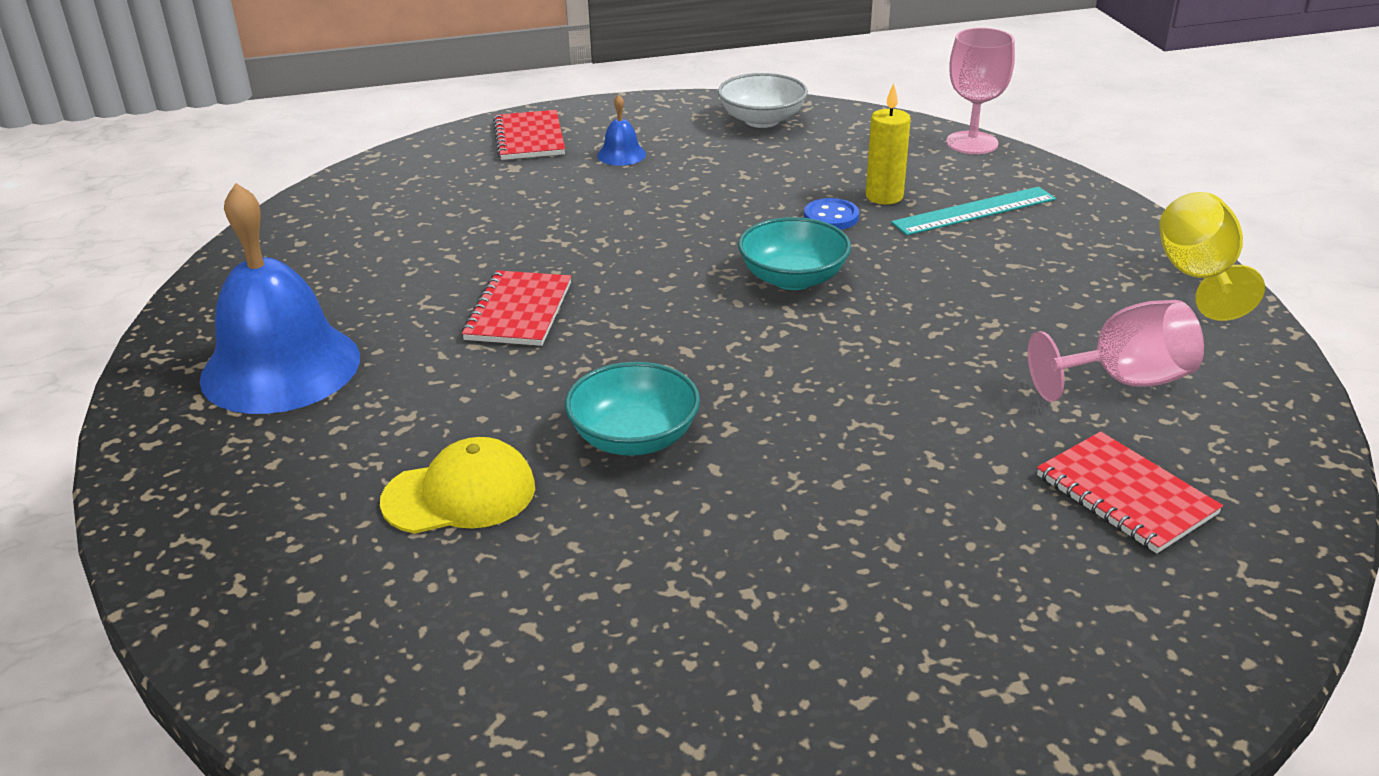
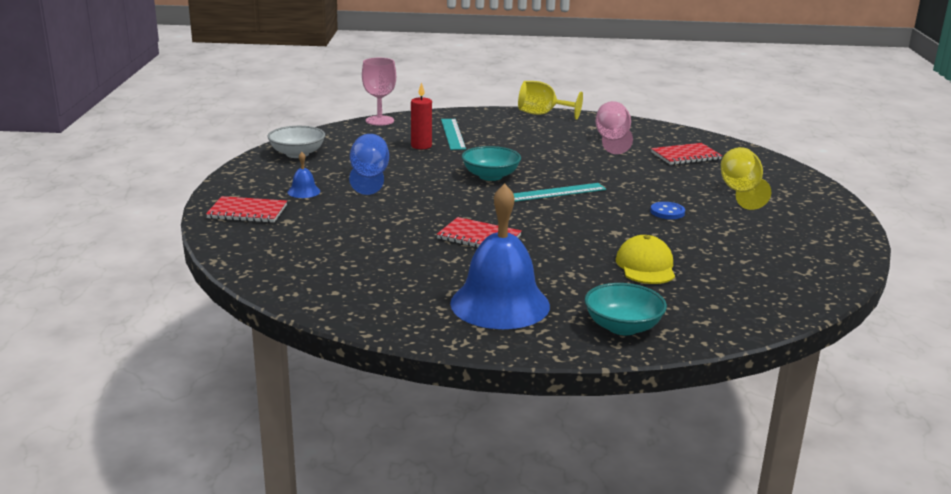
camera: 75 degrees left, 10 degrees down
turquoise bowl [565,362,700,456] -> turquoise bowl moved to [585,283,667,335]
blue button [804,198,859,230] -> blue button moved to [650,202,685,219]
yellow candle [866,83,911,204] -> red candle [411,82,432,149]
none -> blue goblet [349,134,389,195]
none -> turquoise ruler [513,183,606,202]
none -> yellow goblet [721,147,771,210]

